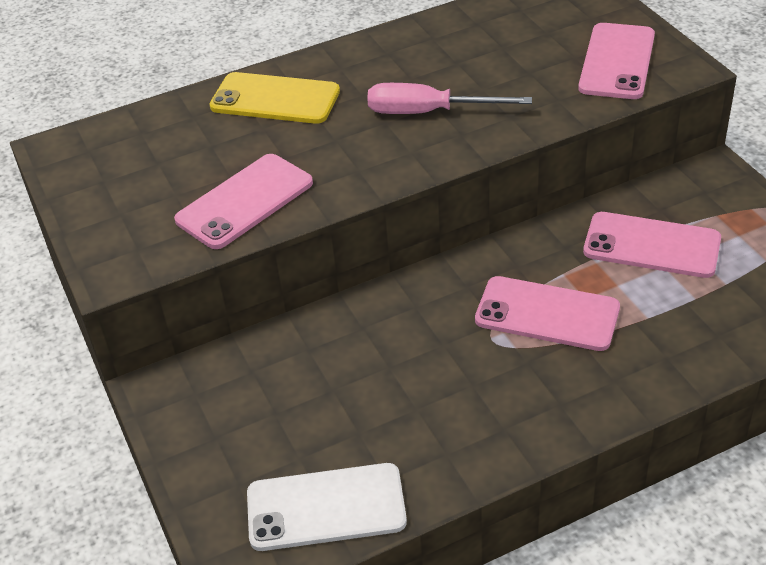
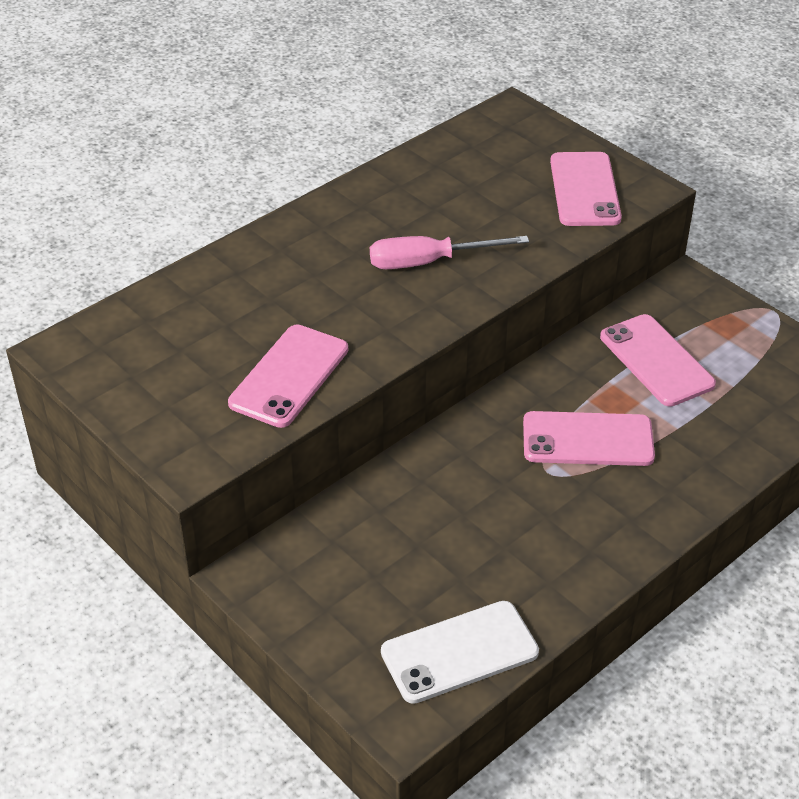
camera: 20 degrees left, 0 degrees up
yellow phone [209,72,340,124] -> none
pink phone [583,212,721,278] -> pink phone turned 60 degrees clockwise [600,314,716,407]

